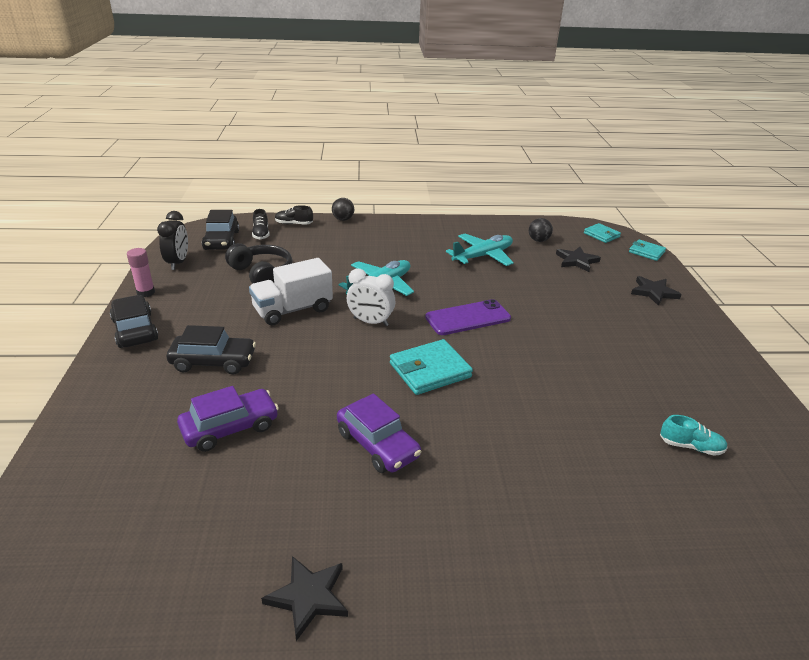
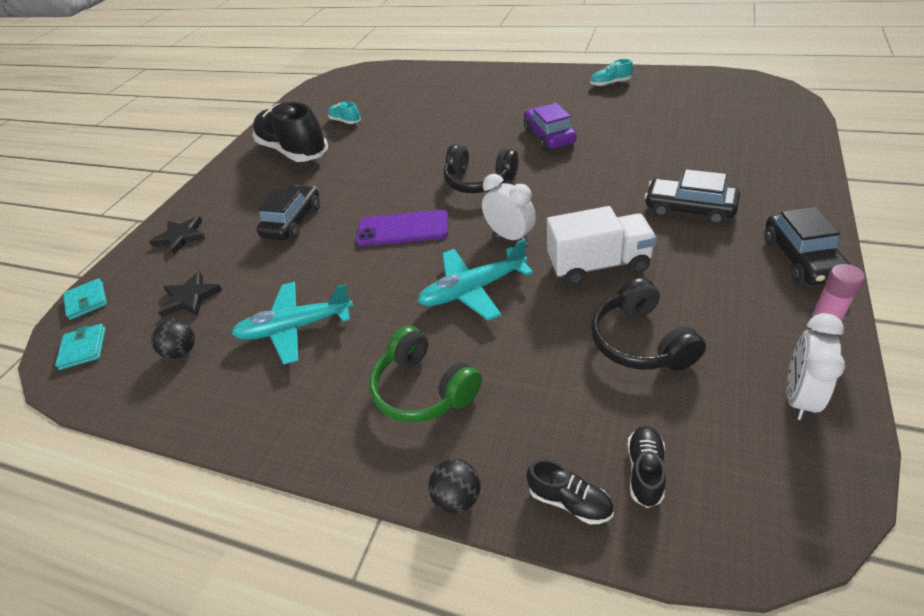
camera: 150 degrees left, 10 degrees up
black clock [157,211,188,270] -> white clock [787,313,845,420]
purple car [177,386,279,452] -> none
black car [202,210,239,250] -> black car moved to [257,185,320,240]
black star [261,556,348,641] -> turquoise shoe [590,59,633,86]
turquoise wallet [390,339,473,395] -> black headphones [444,144,518,193]
none -> black shoe [253,102,328,162]
none -> green headphones [369,326,482,423]

